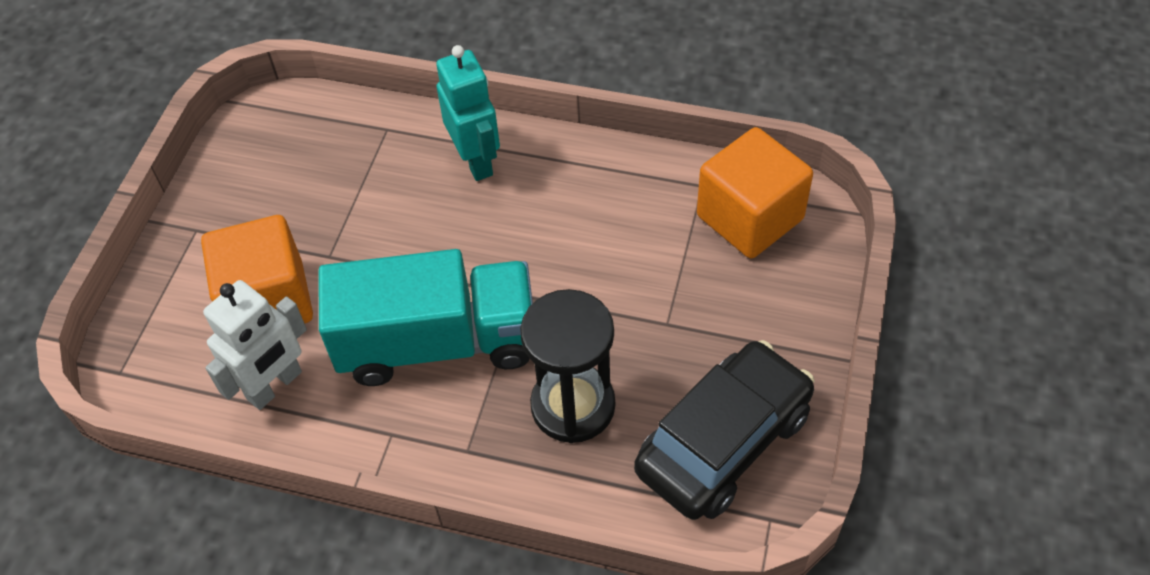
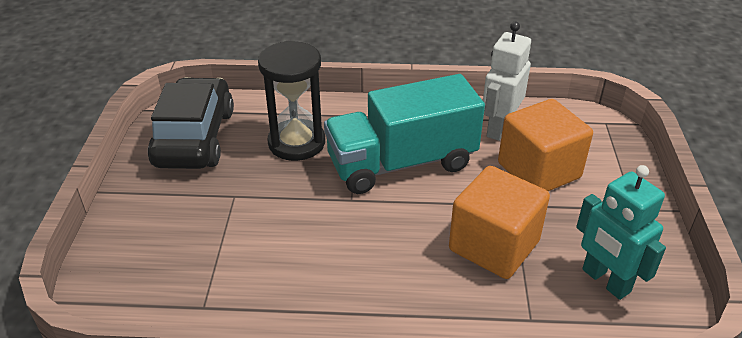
camera: 165 degrees right, 15 degrees down
turquoise robot [436,45,500,181] -> turquoise robot moved to [576,165,666,300]
black car [634,340,815,520] -> black car turned 150 degrees clockwise [148,77,234,169]
orange cube [697,127,813,258] -> orange cube moved to [449,166,550,279]

